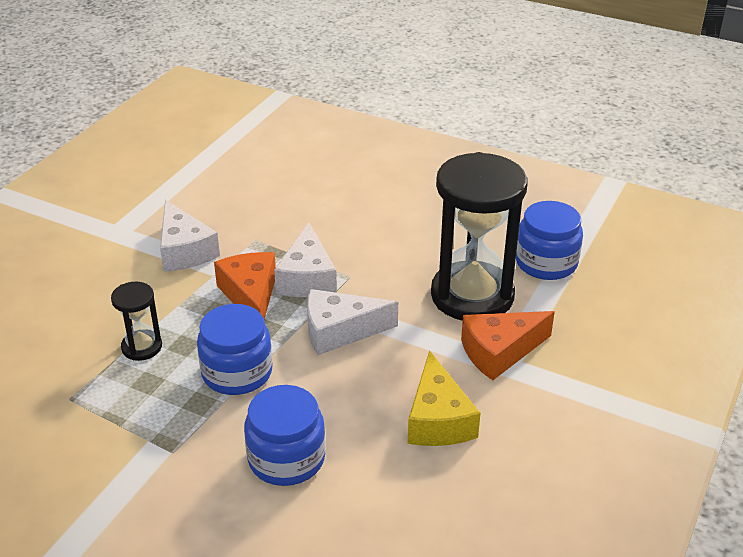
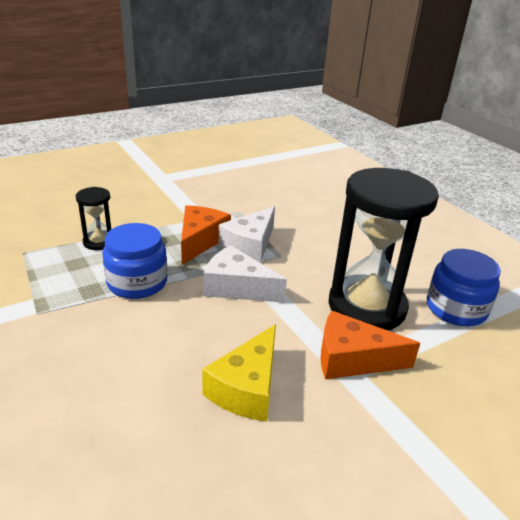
camera: 30 degrees right, 5 degrees down
white cheese [160,200,220,272] -> none
blue jar [244,385,326,486] -> none

